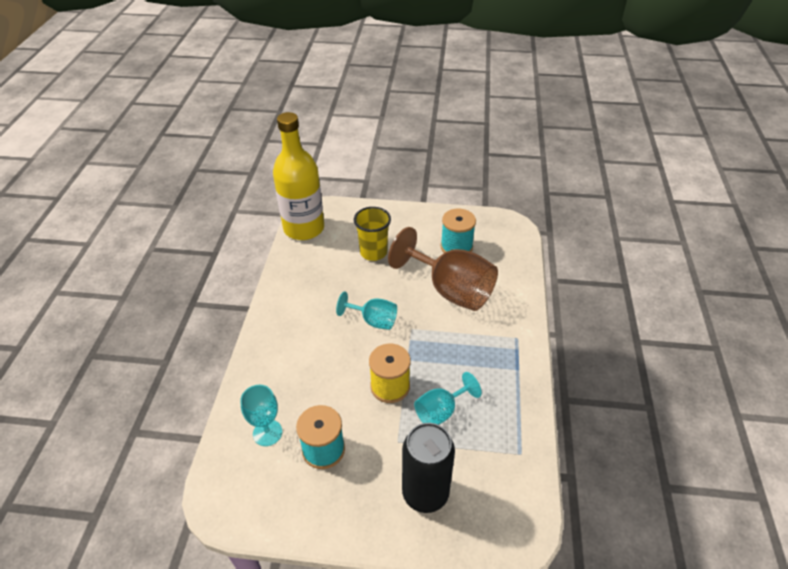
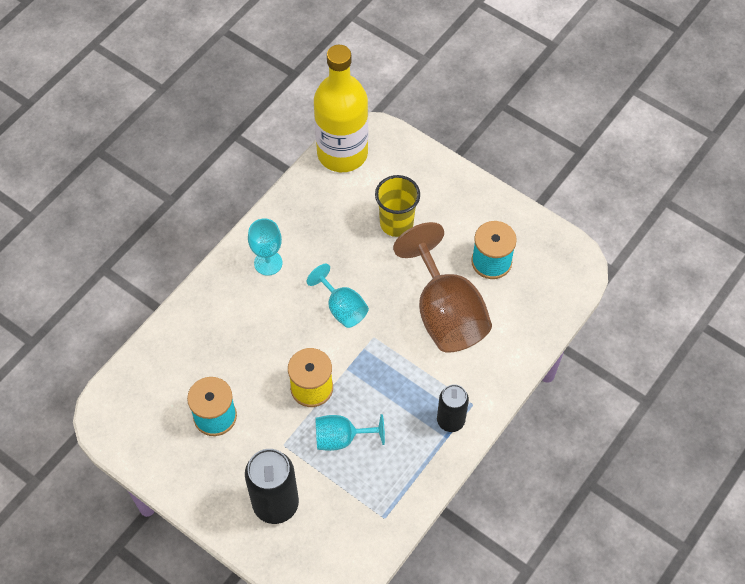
camera: 30 degrees right, 15 degrees up
turquoise goblet [240,385,282,446] -> turquoise goblet moved to [248,219,282,276]
none -> black can [437,384,469,432]

